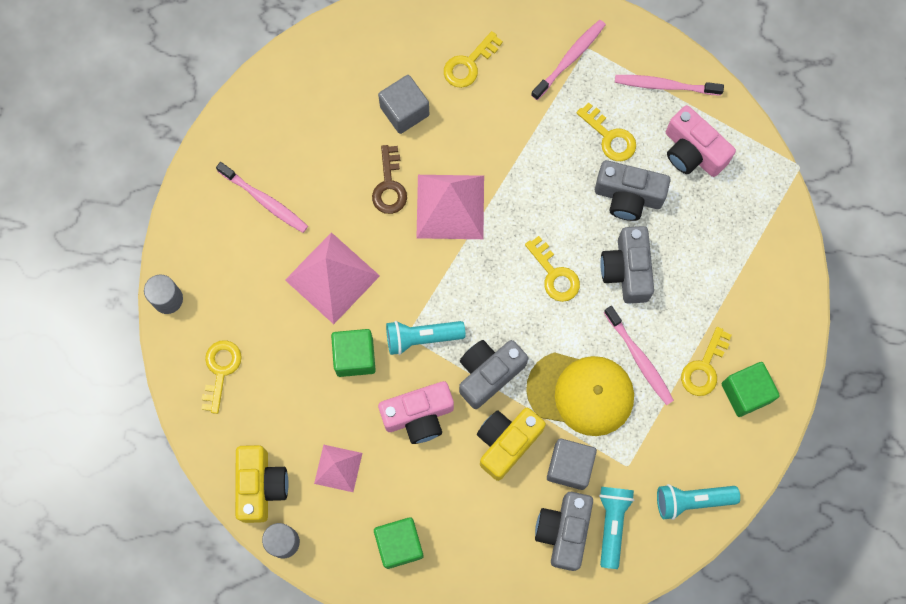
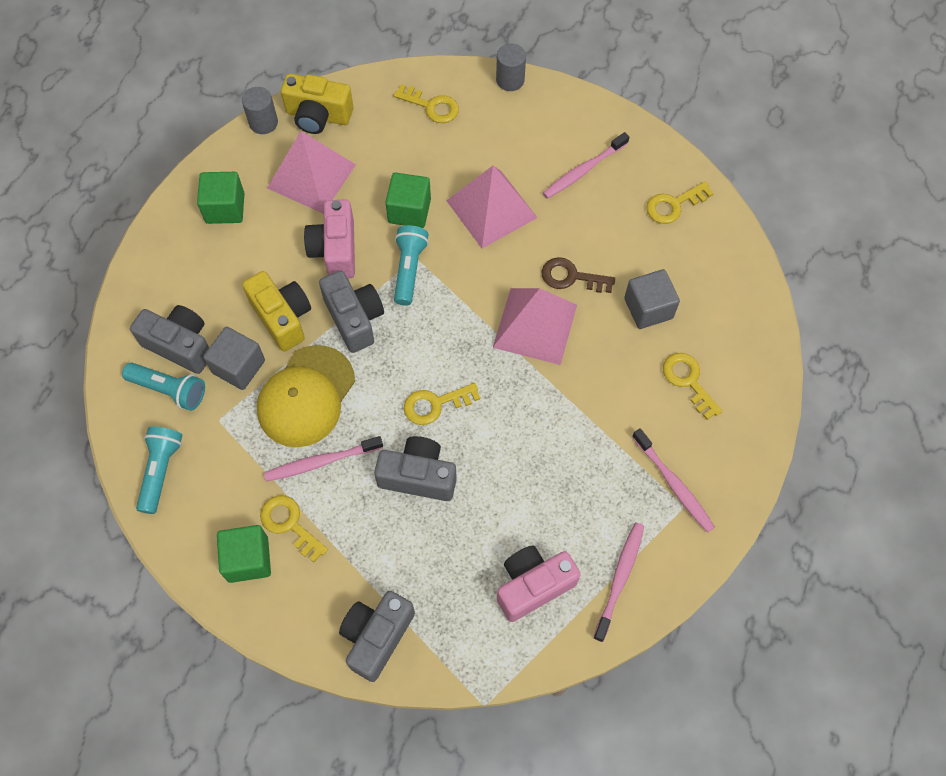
camera: 105 degrees right, 10 degrees down
pink pyramid [314,445,362,492] -> pink pyramid [267,131,356,214], size x1.73
yellow key [576,102,636,161] -> yellow key moved to [646,182,714,224]
grey camera [595,160,670,221] -> grey camera moved to [339,591,415,682]

